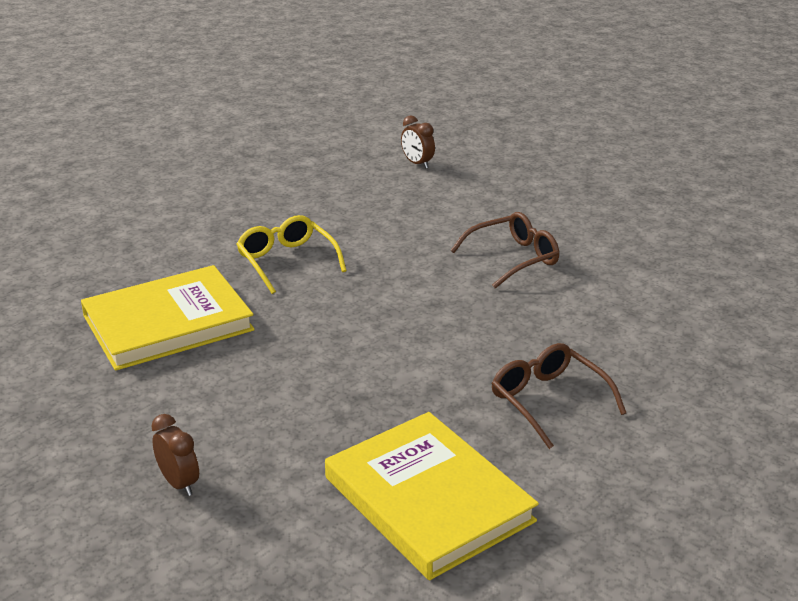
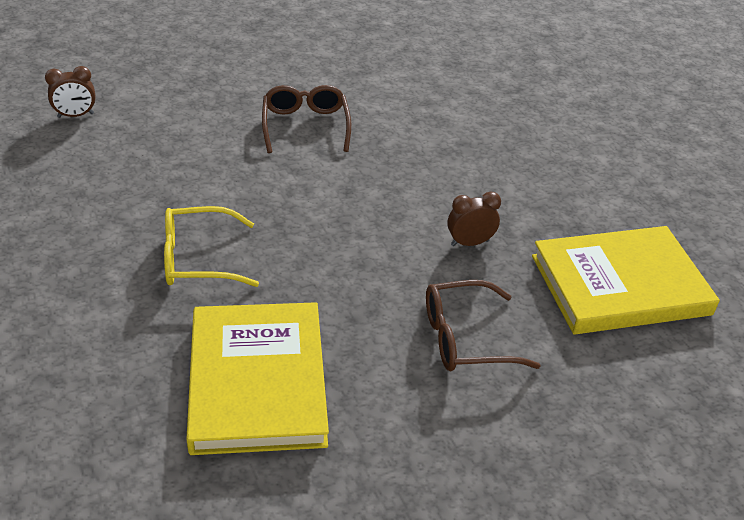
camera: 70 degrees left, 10 degrees up
brown clock [151,414,199,496] -> brown clock moved to [447,191,501,246]
brown glasses [491,343,626,449] -> brown glasses moved to [426,280,541,371]

